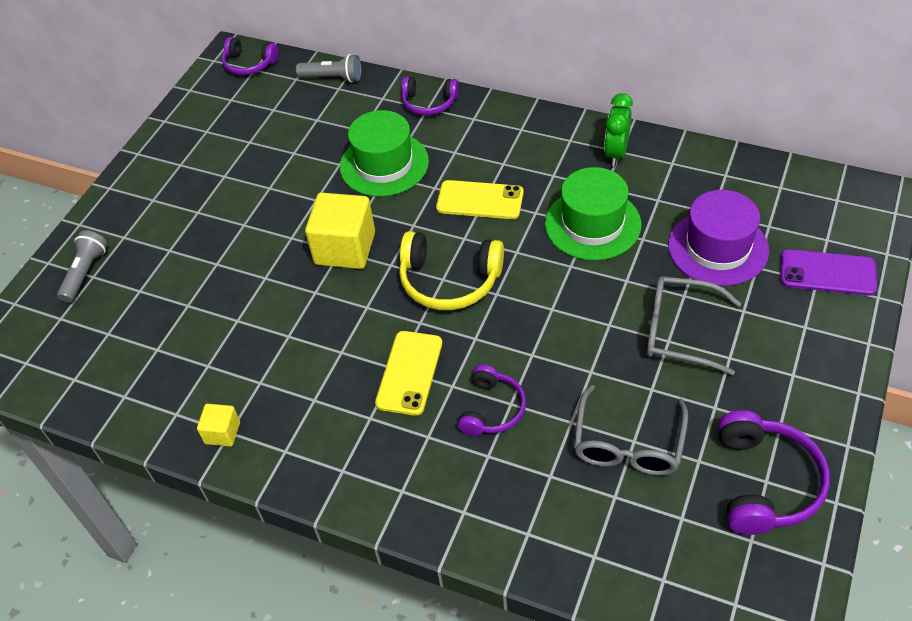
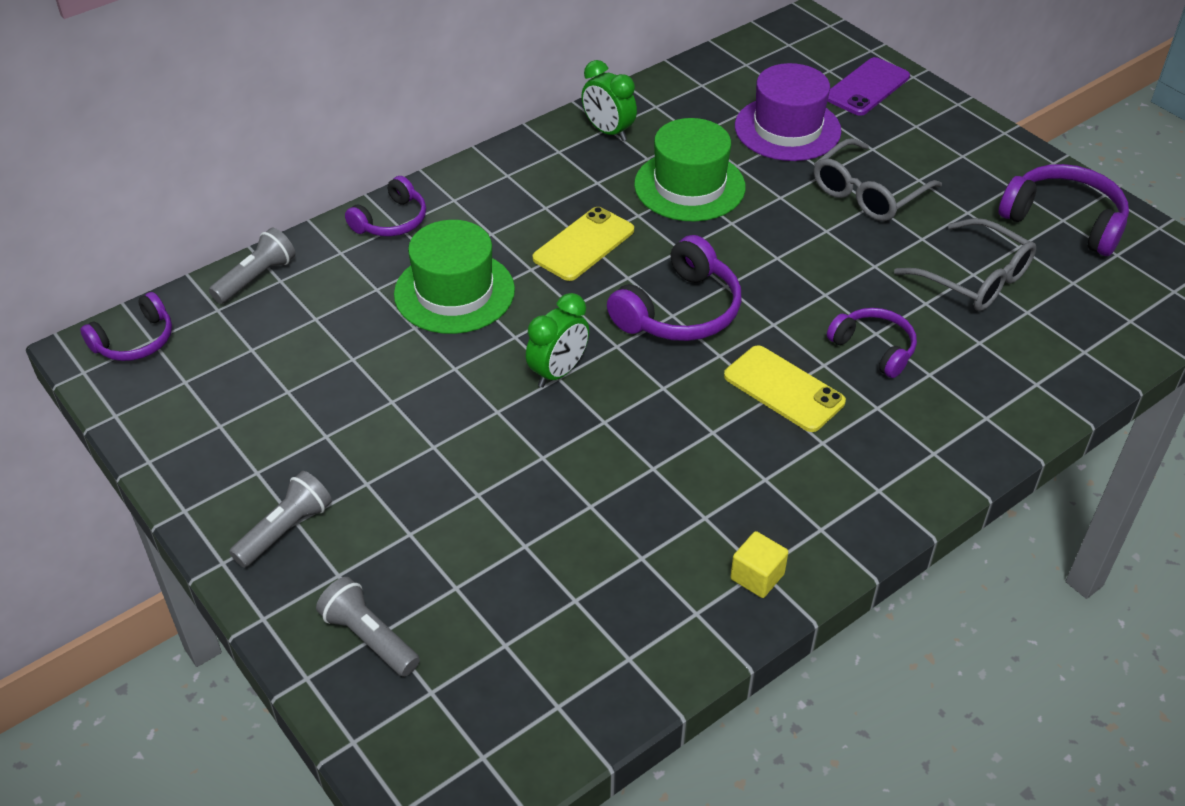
camera: 65 degrees left, 5 degrees down
yellow cube [305,193,375,269] -> green clock [526,293,589,387]
yellow headphones [399,231,504,310] -> purple headphones [607,235,741,341]
none -> grey flashlight [229,471,332,568]

